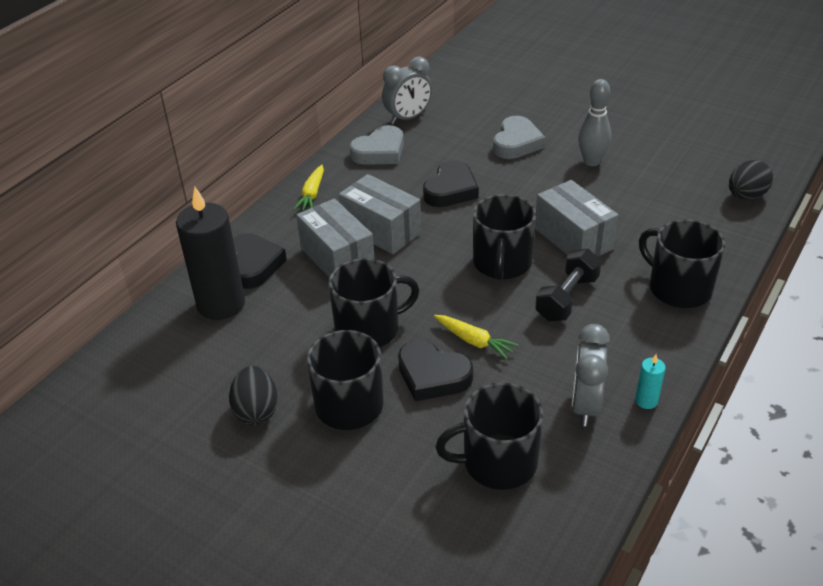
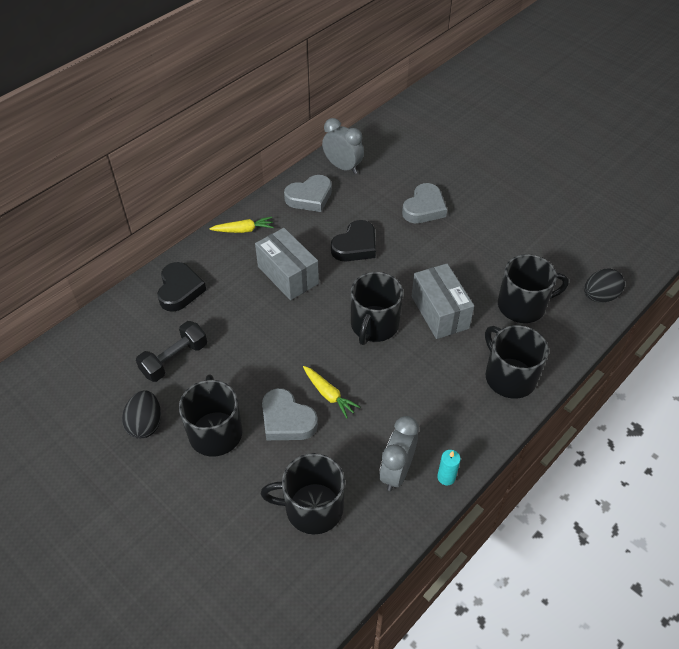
camera: 10 degrees right, 10 degrees up
black candle [176,187,245,320] -> none
yellow carrot [293,165,324,211] -> yellow carrot turned 120 degrees counterclockwise [209,217,274,233]
grey box [296,198,375,278] -> none
black mug [329,258,419,347] -> black mug moved to [498,254,569,323]
grey clock [382,56,432,124] -> grey clock turned 120 degrees counterclockwise [322,118,364,174]
black heart [398,340,473,401] -> grey heart [262,388,318,440]
black dumbbell [535,249,602,321] -> black dumbbell moved to [136,321,207,382]
grey bowling pin [578,79,611,166] -> none

